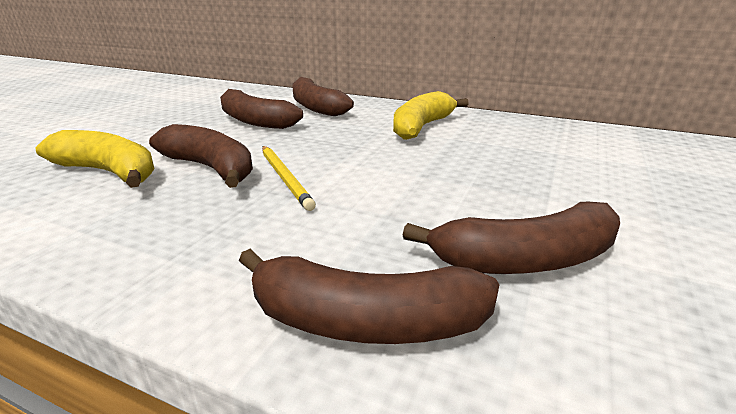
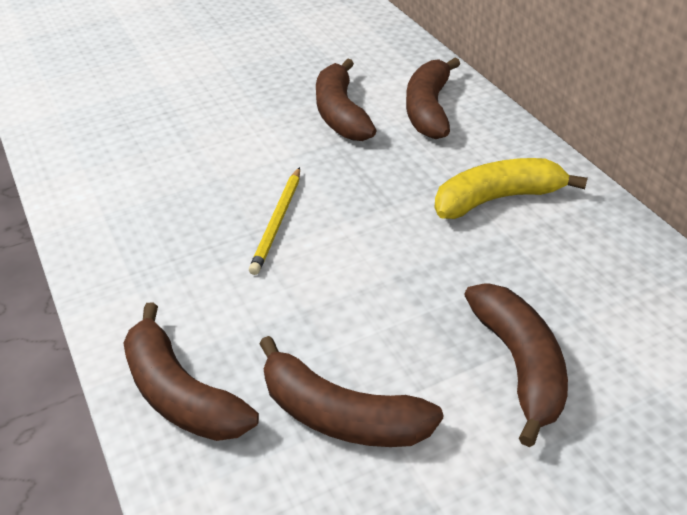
camera: 40 degrees right, 15 degrees up
yellow banana [35,130,155,188] -> none
brown banana [149,124,253,188] -> brown banana moved to [464,283,568,447]

